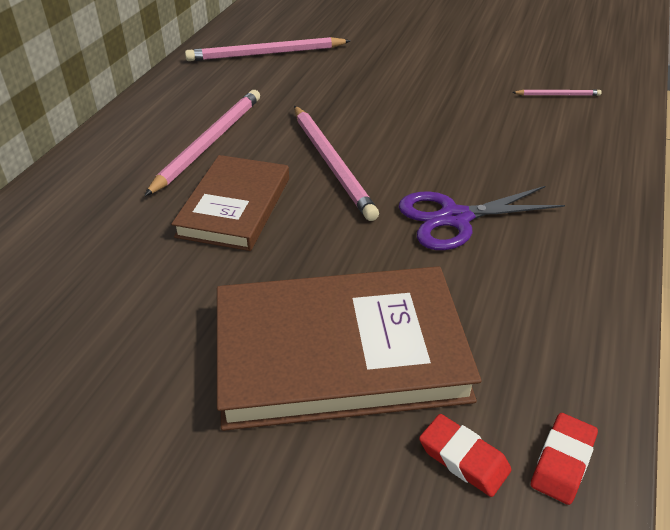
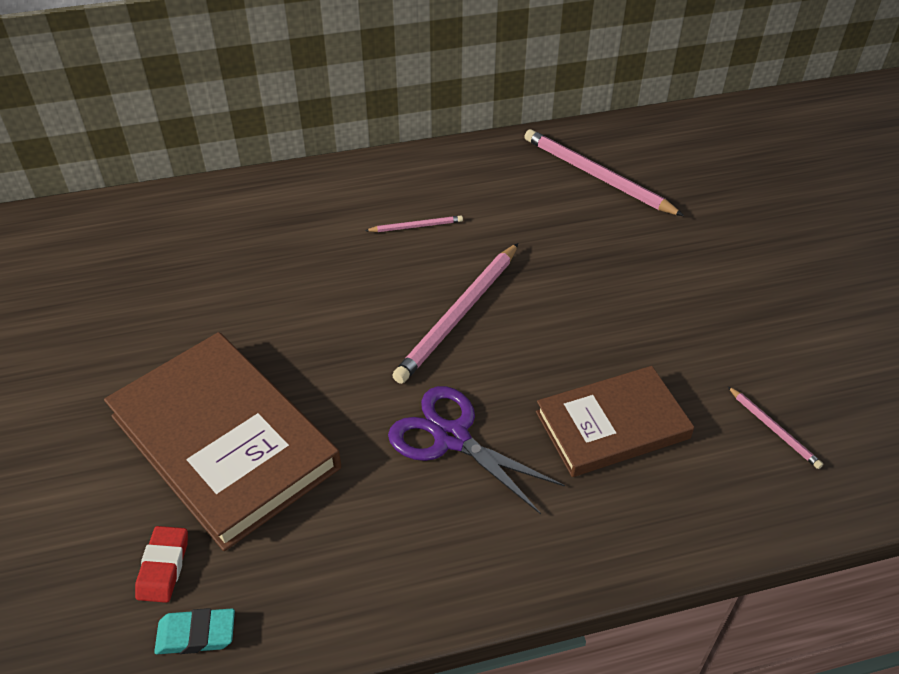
camera: 55 degrees right, 5 degrees up
pink pencil [145,90,260,196] -> pink pencil [365,216,463,232], size x0.49
brown book [171,155,289,251] -> brown book moved to [536,366,694,477]
red eraser [531,413,598,505] -> turquoise eraser [154,608,235,654]

